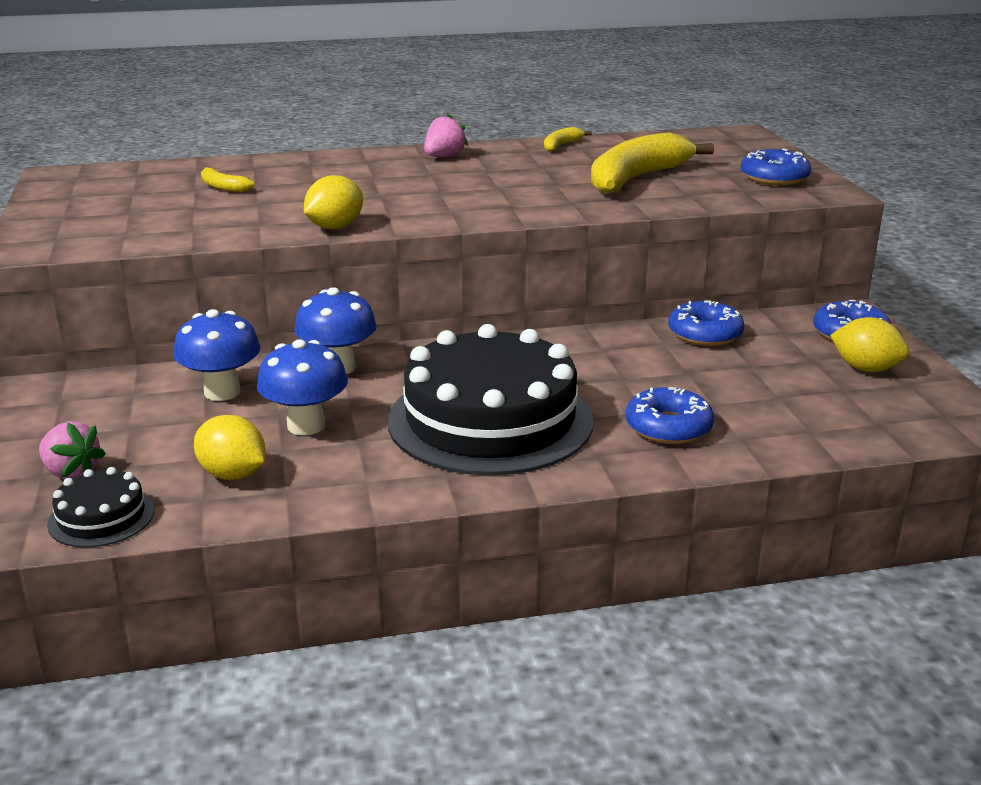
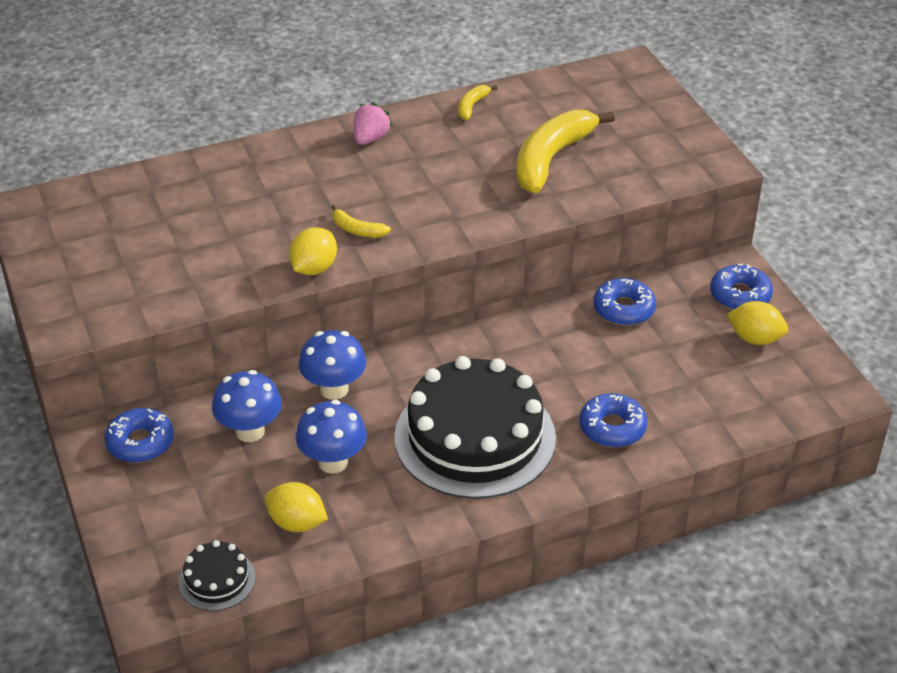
camera: 10 degrees left, 15 degrees up
pink strawberry [39,421,106,480] -> none
yellow banana [201,167,255,192] -> yellow banana moved to [332,205,391,237]
blue donut [740,148,811,186] -> blue donut moved to [105,408,174,463]

